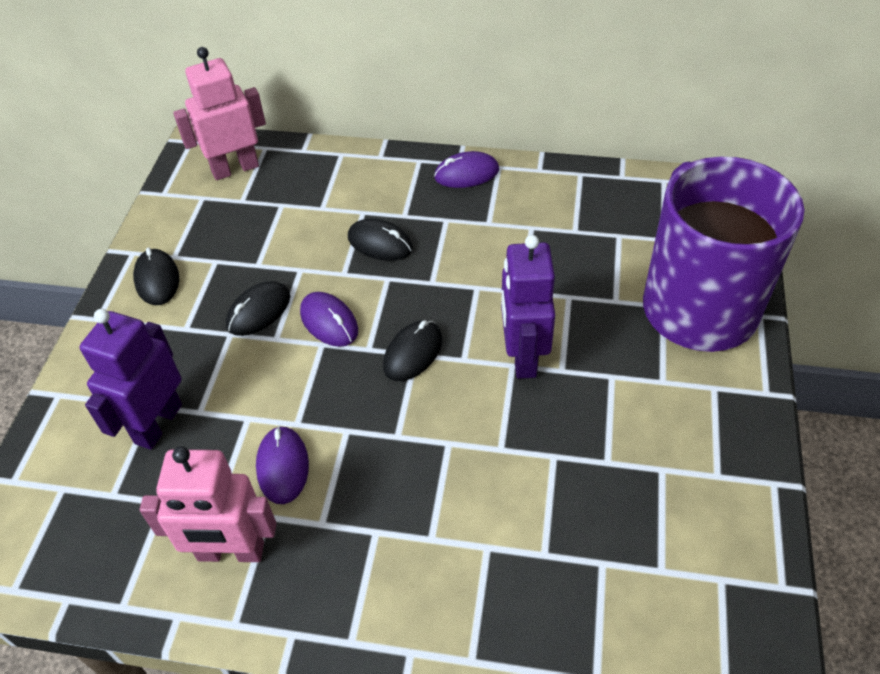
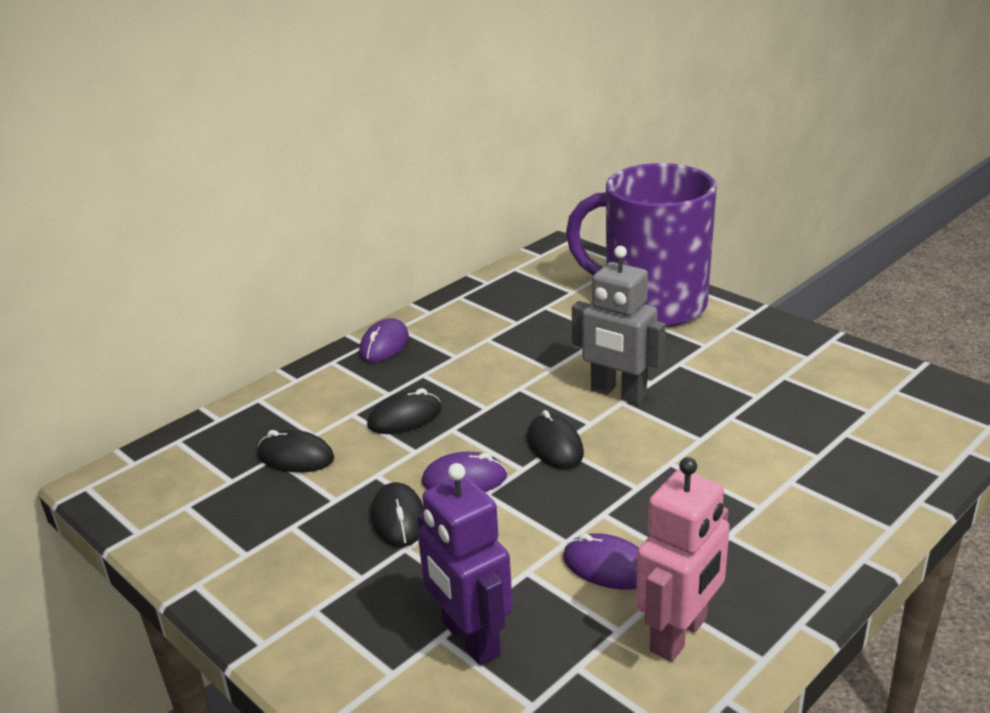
camera: 55 degrees left, 20 degrees down
black mouse [133,248,179,305] -> black mouse moved to [257,430,334,473]
pink robot [173,47,266,180] -> none
purple robot [501,235,555,379] -> grey robot [572,246,666,404]

